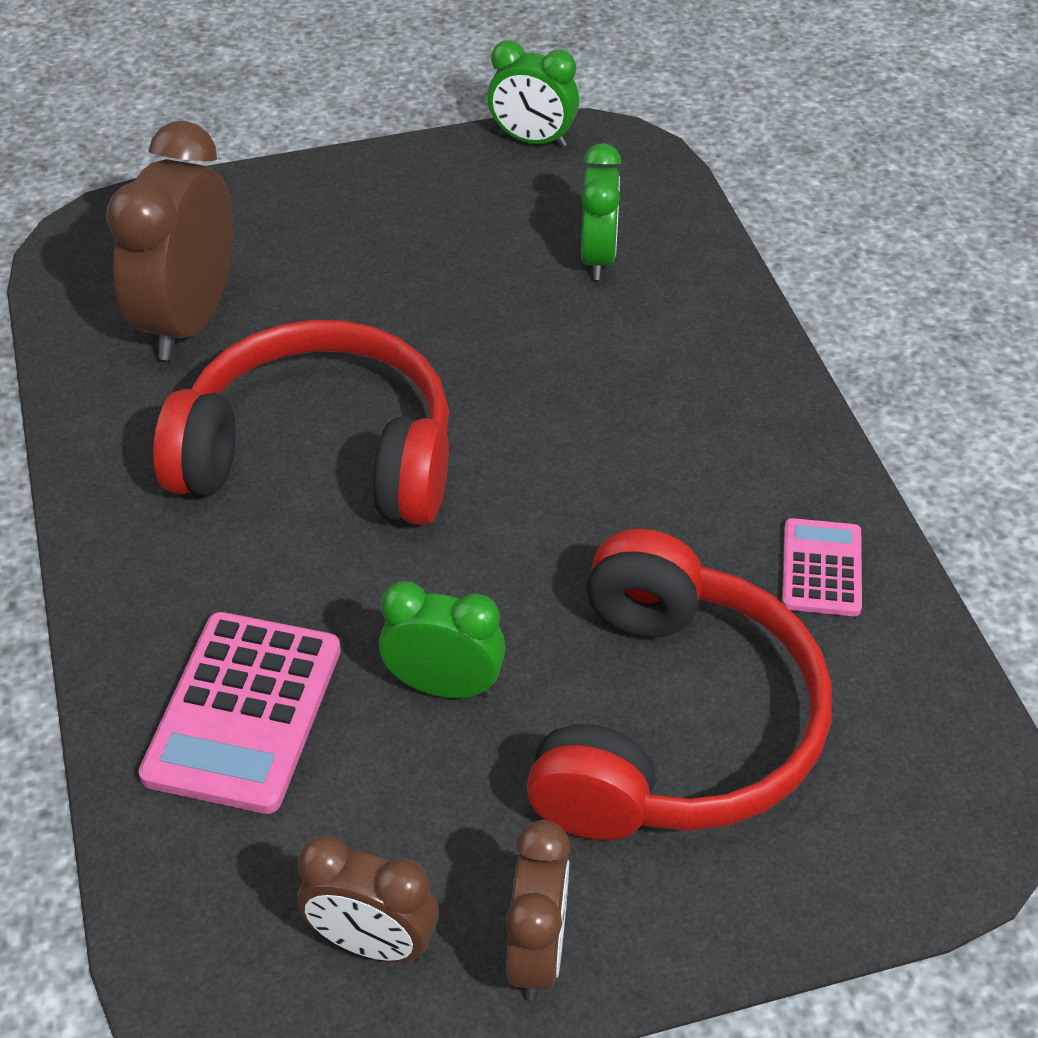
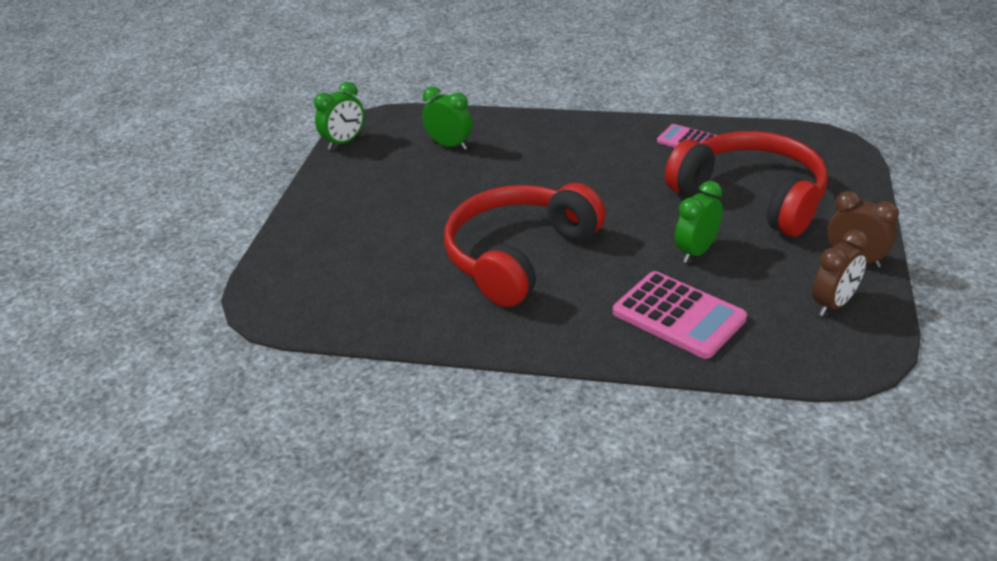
camera: 60 degrees left, 10 degrees down
brown clock [106,121,233,361] -> none

